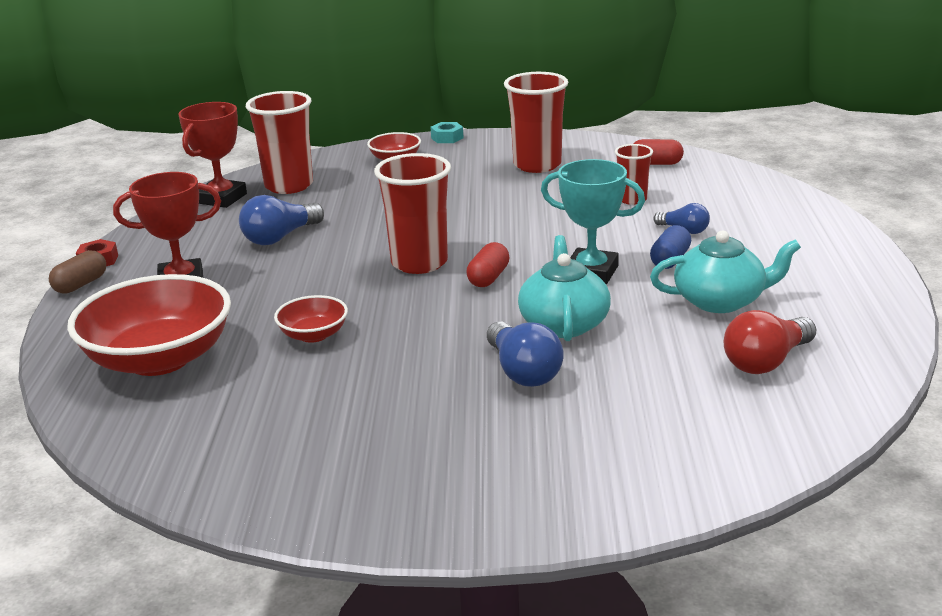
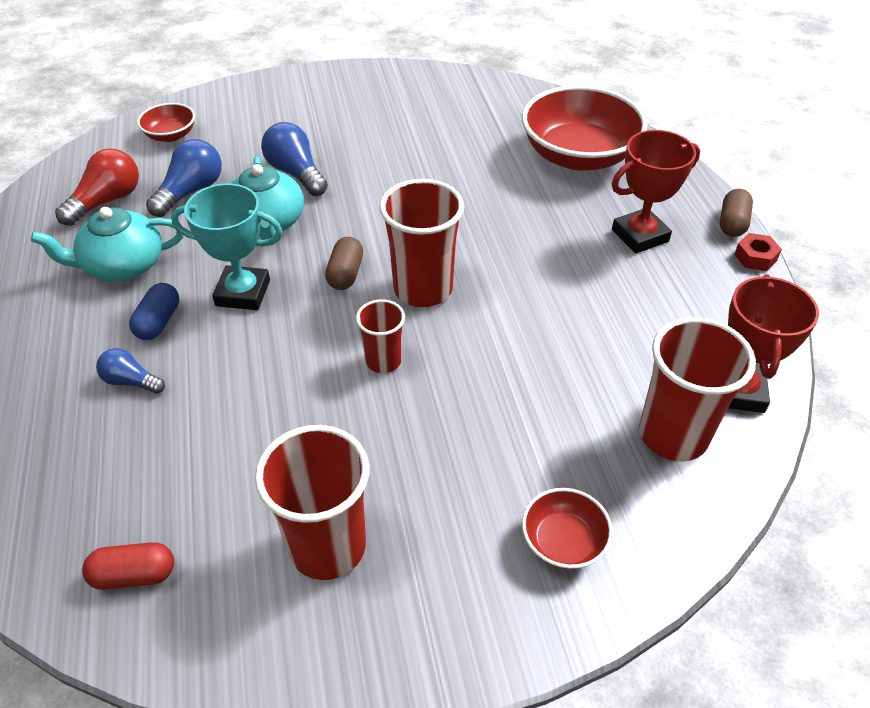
camera: 165 degrees right, 20 degrees up
blue light bulb [239,195,324,245] -> blue light bulb moved to [146,139,222,217]
red bowl [274,295,348,343] -> red bowl moved to [137,103,195,142]
turquoise nut [431,122,463,143] -> none
red capsule [466,242,510,287] -> brown capsule [325,237,363,290]
red cup [615,144,653,205] -> red cup moved to [356,299,405,373]

